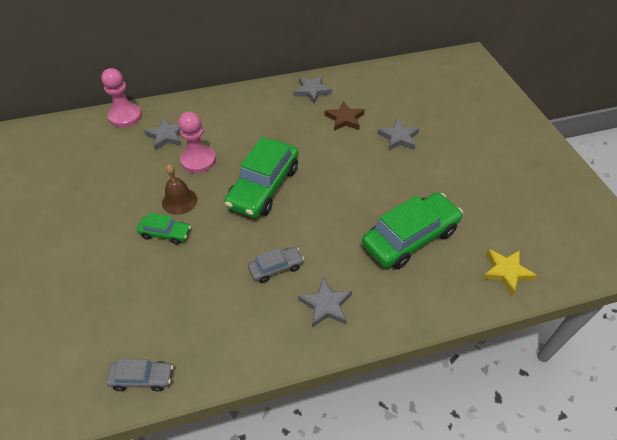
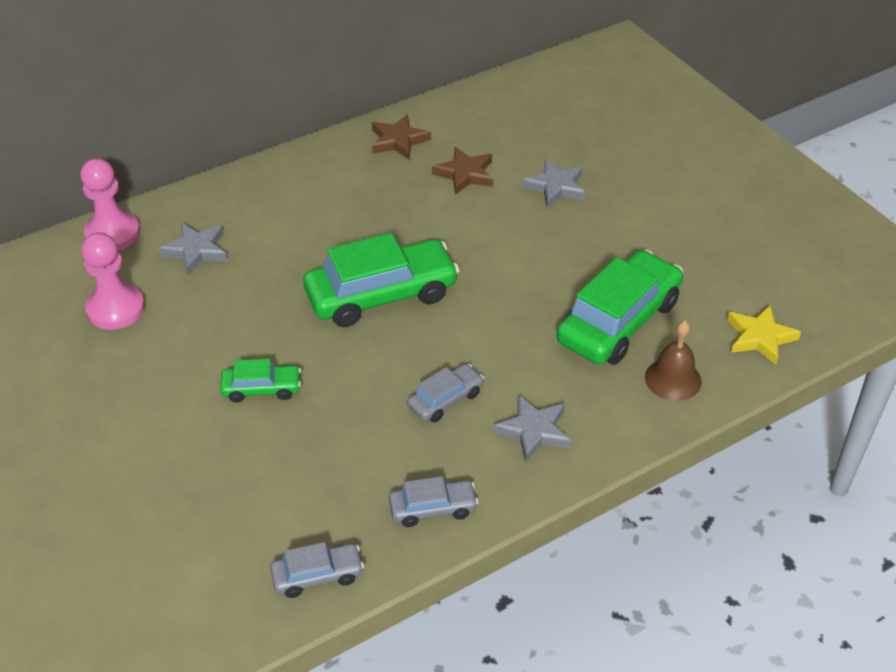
camera: 15 degrees left, 5 degrees down
brown bell [162,164,197,215] -> brown bell moved to [645,320,702,401]
pink pawn [179,112,216,173] -> pink pawn moved to [81,232,145,330]
green car [225,137,298,218] -> green car turned 120 degrees counterclockwise [303,233,460,327]
grey star [294,76,332,104] -> brown star [372,114,431,160]
none -> grey car [389,476,478,527]

